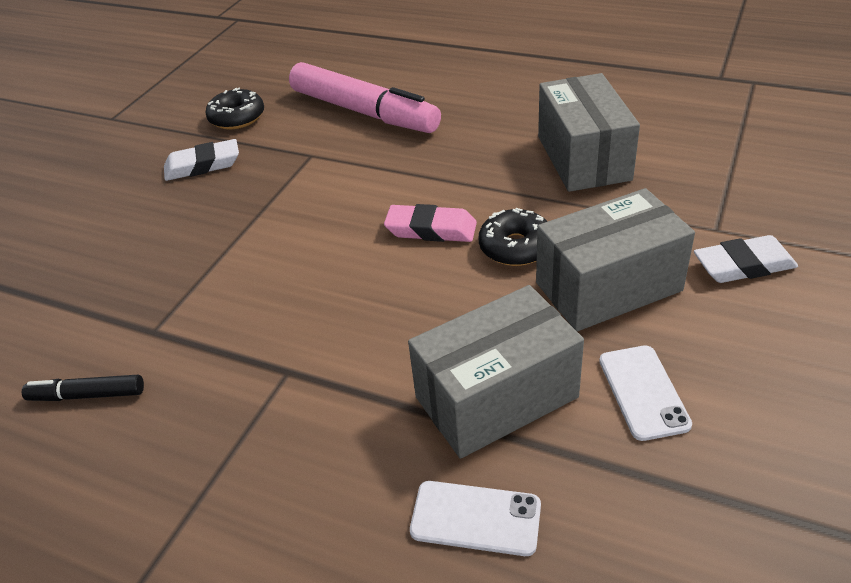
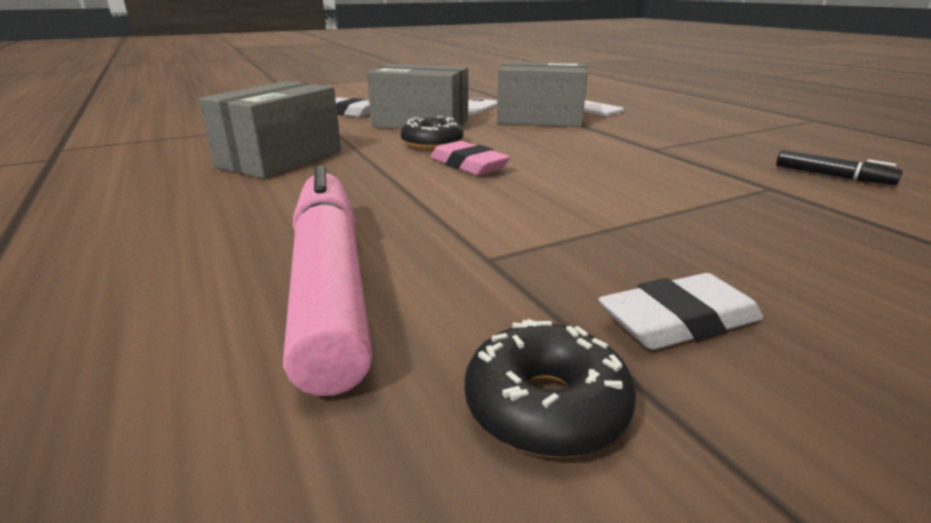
camera: 145 degrees left, 15 degrees down
white eraser [164,139,239,181] -> white eraser turned 45 degrees counterclockwise [598,273,763,350]

